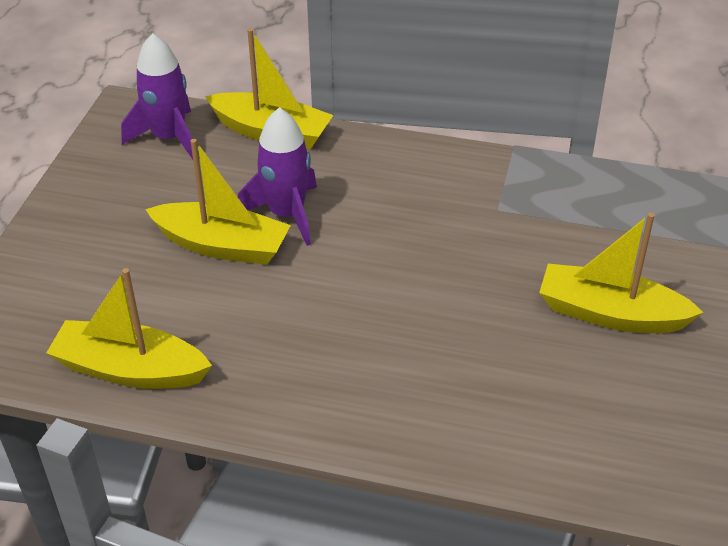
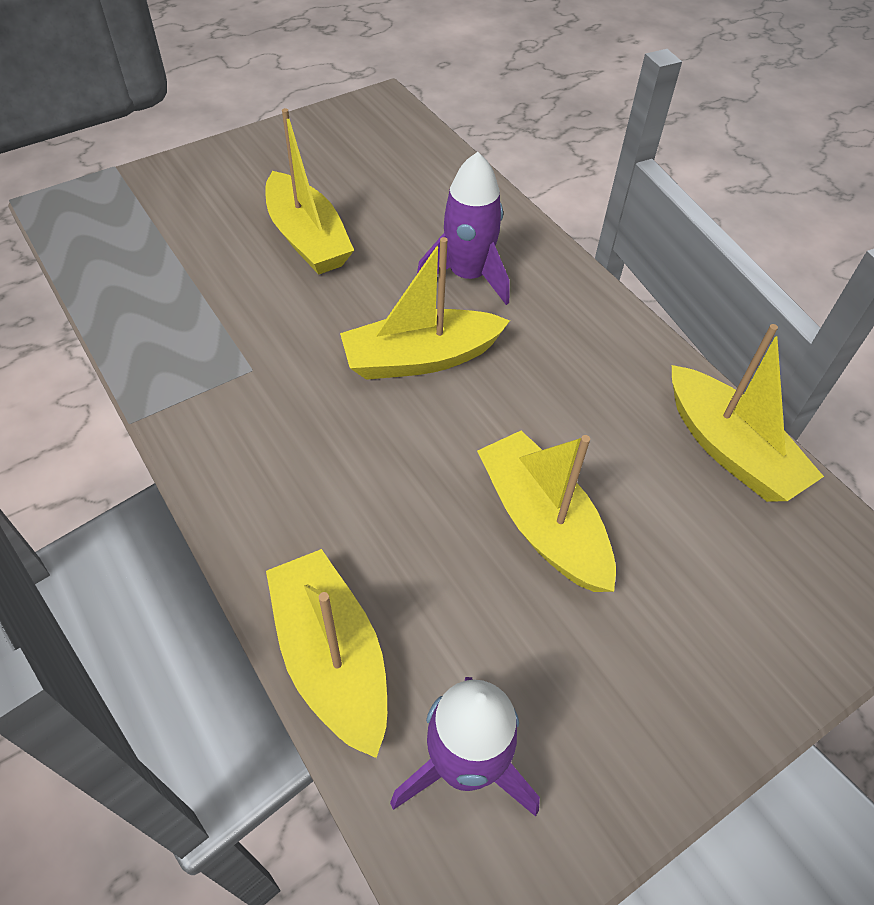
camera: 140 degrees left, 10 degrees up
purple rocket [238,107,317,246] -> purple rocket moved to [417,152,509,305]
none -> yellow boat [340,237,510,380]

